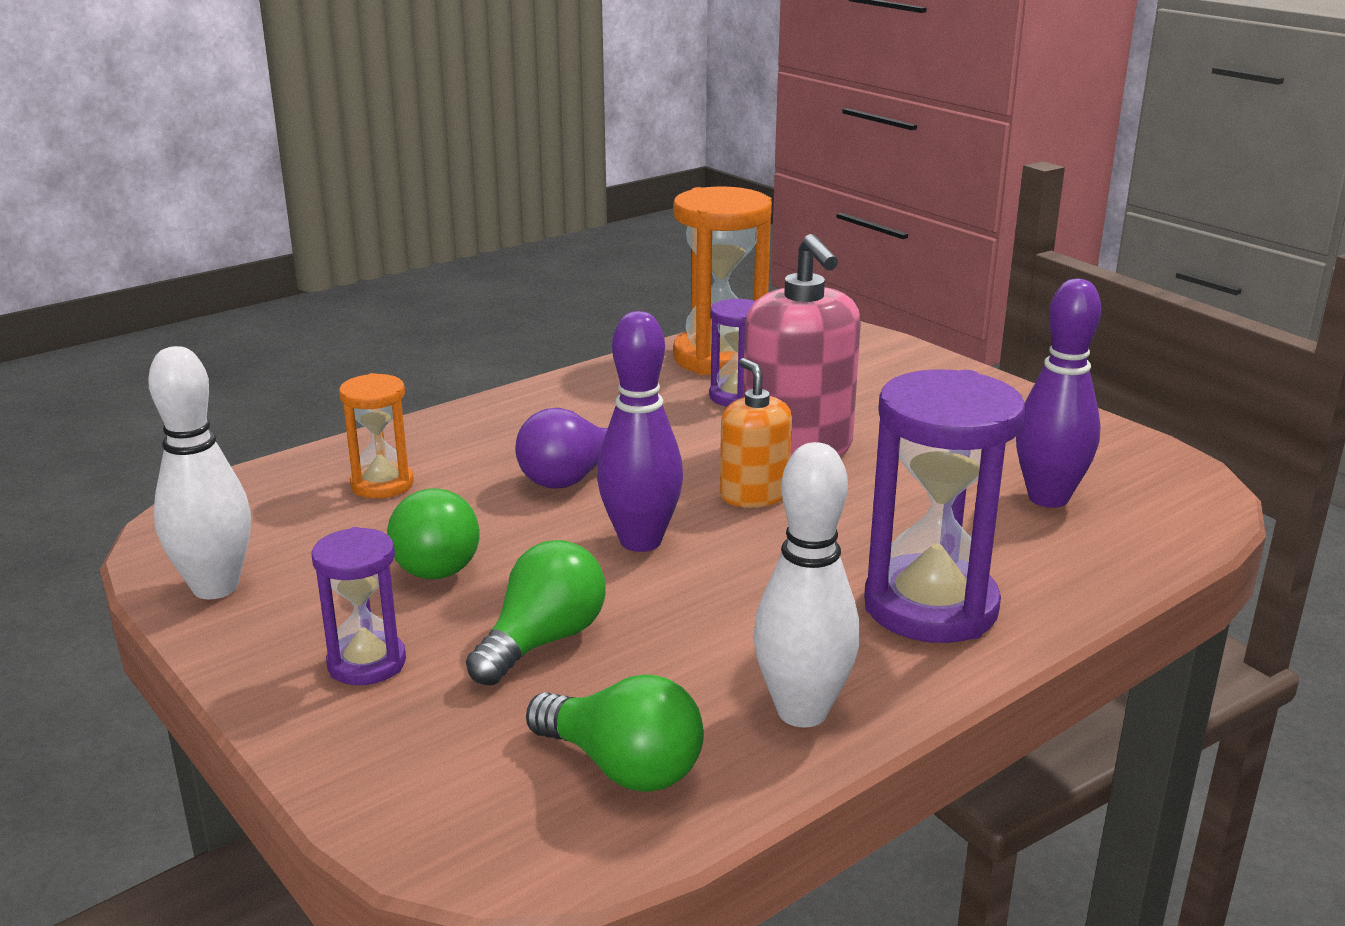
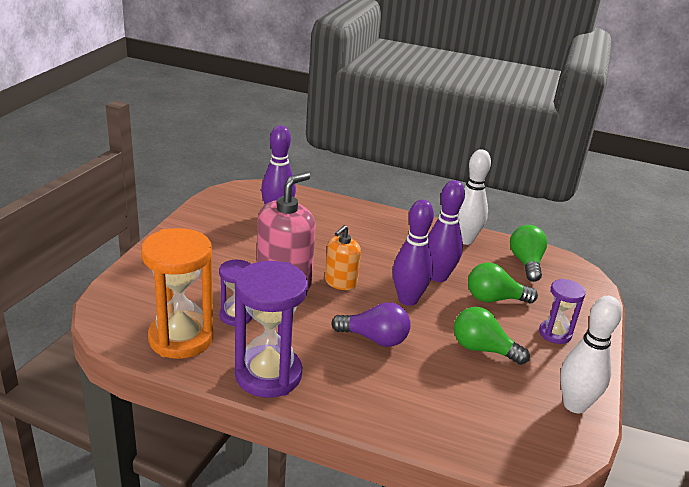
camera: 125 degrees left, 5 degrees up
orange hourglass [339,373,414,499] -> none
green light bulb [387,488,480,579] -> green light bulb turned 105 degrees counterclockwise [454,307,530,365]
purple hourglass [864,369,1026,643] -> purple hourglass moved to [235,261,308,398]
none -> purple bowling pin [428,180,465,282]

